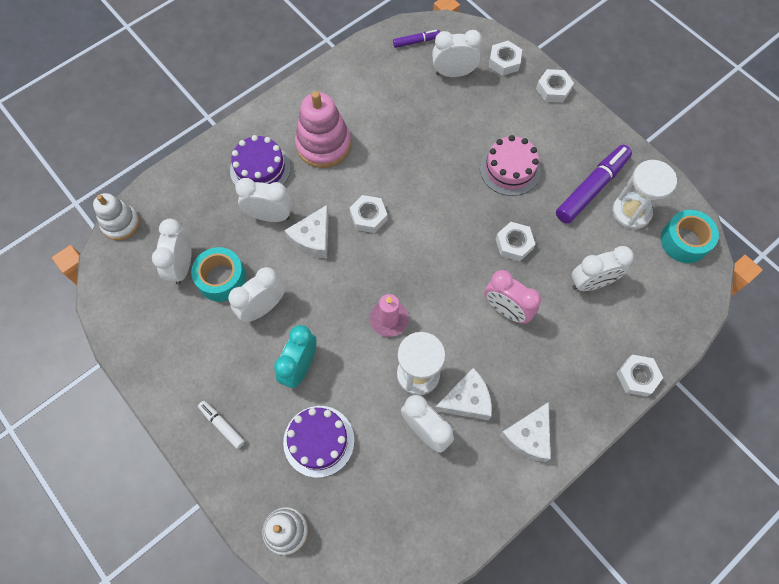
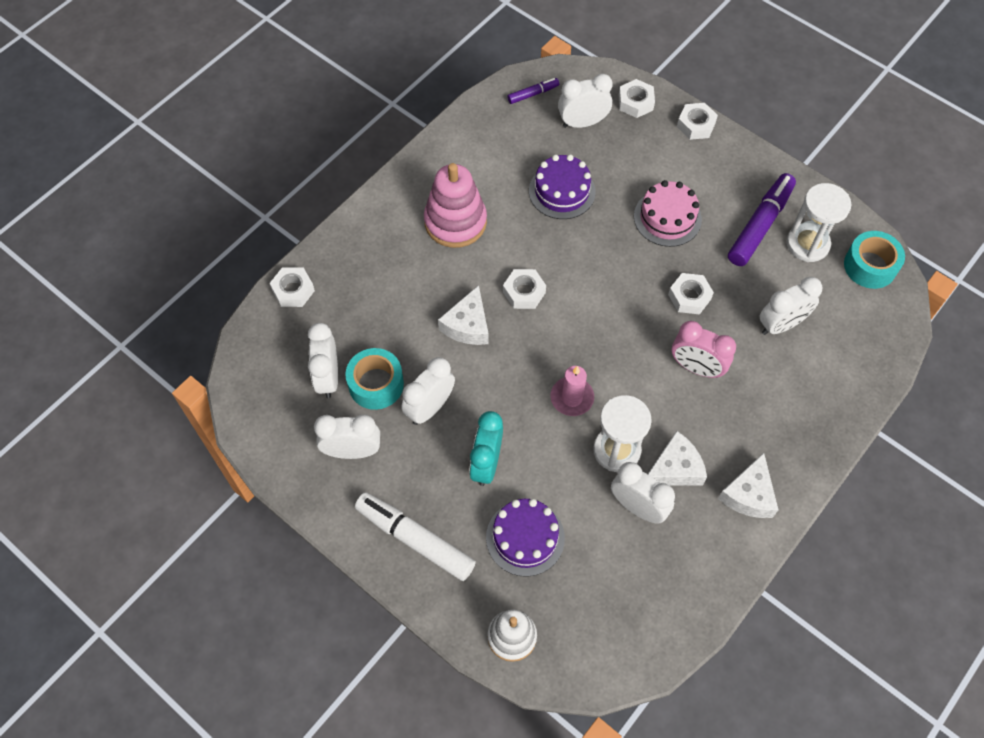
camera: 10 degrees left, 5 degrees down
white stacking toy [93,193,140,240] -> none
white marker [198,401,245,449] -> white marker [355,492,476,581], size x1.98
purple cake [230,135,291,186] -> purple cake moved to [529,154,596,219]
white clock [235,178,292,222] -> white clock moved to [314,414,380,459]
white nut [616,355,663,397] -> white nut moved to [270,267,315,307]

